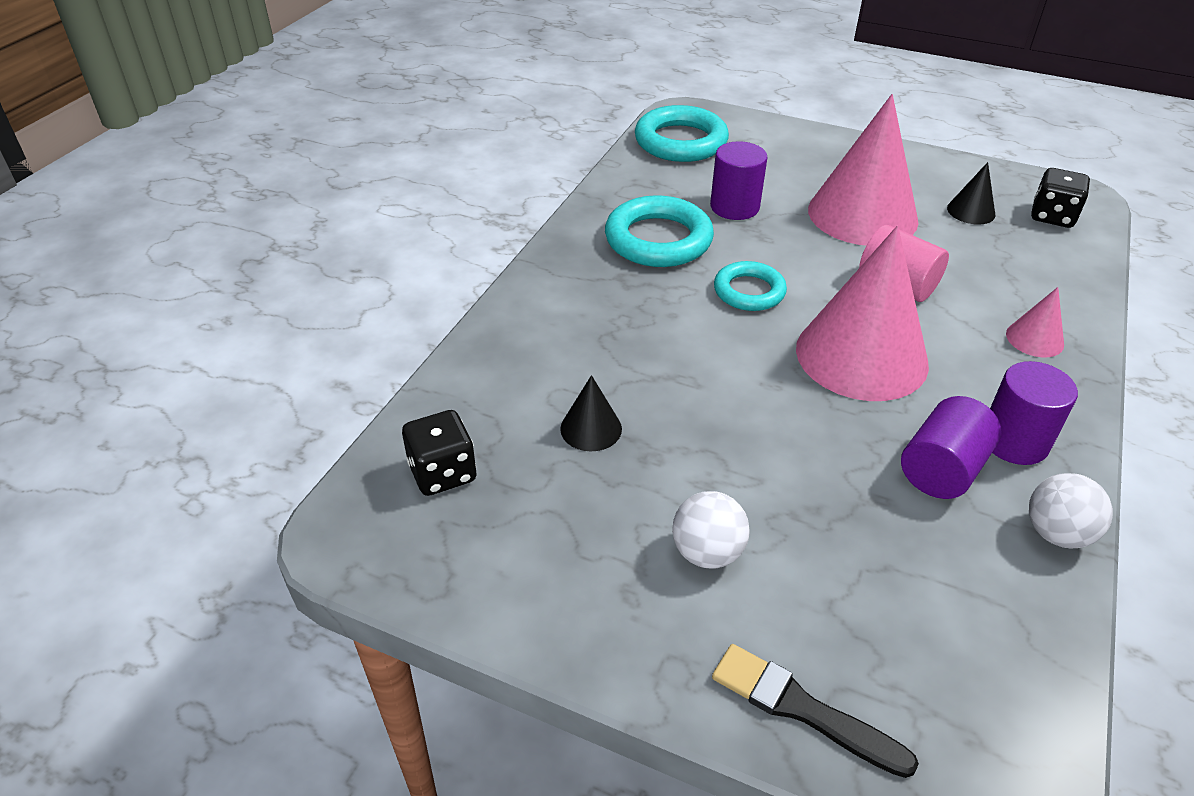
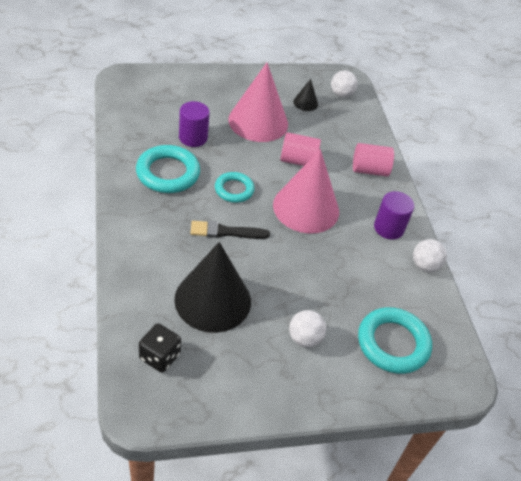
camera: 40 degrees left, 5 degrees up
black cone [560,375,622,451] -> black cone [174,242,251,333], size x2.30
turquoise ring [635,105,729,162] -> turquoise ring moved to [358,307,432,374]
black brush [712,644,919,778] -> black brush moved to [190,221,270,239]
purple cylinder [901,396,1002,499] -> none
pink cone [1006,287,1064,357] -> pink cylinder [353,143,394,177]
black dice [1031,168,1090,228] -> white ball [331,70,358,98]

